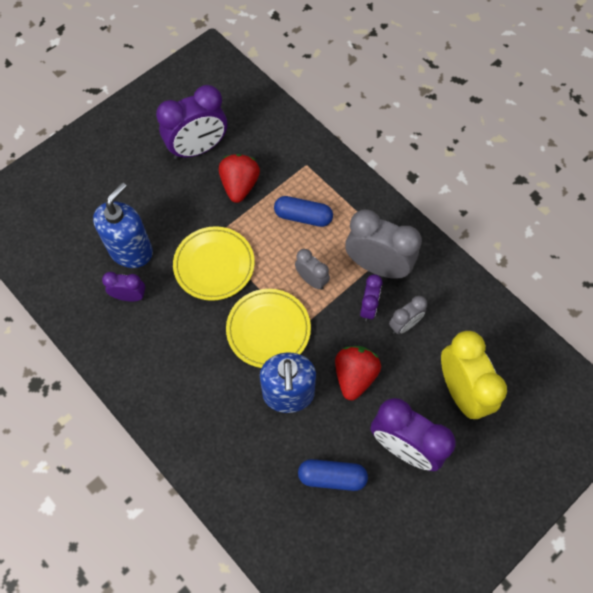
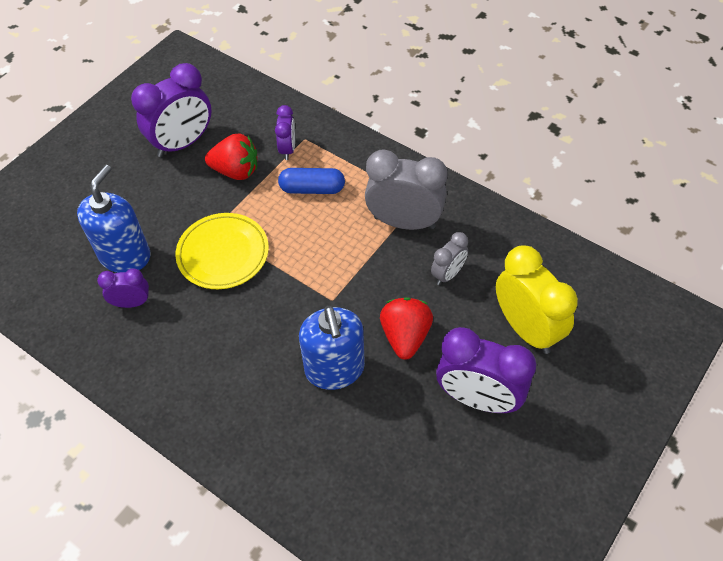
camera: 10 degrees left, 10 degrees down
red strawberry [219,154,260,203] -> red strawberry turned 105 degrees clockwise [205,134,257,180]
yellow plate [226,289,311,368] -> none
grey clock [295,249,330,290] -> none
blue capsule [298,459,368,491] -> none
purple clock [360,274,382,321] -> purple clock moved to [275,105,295,160]

